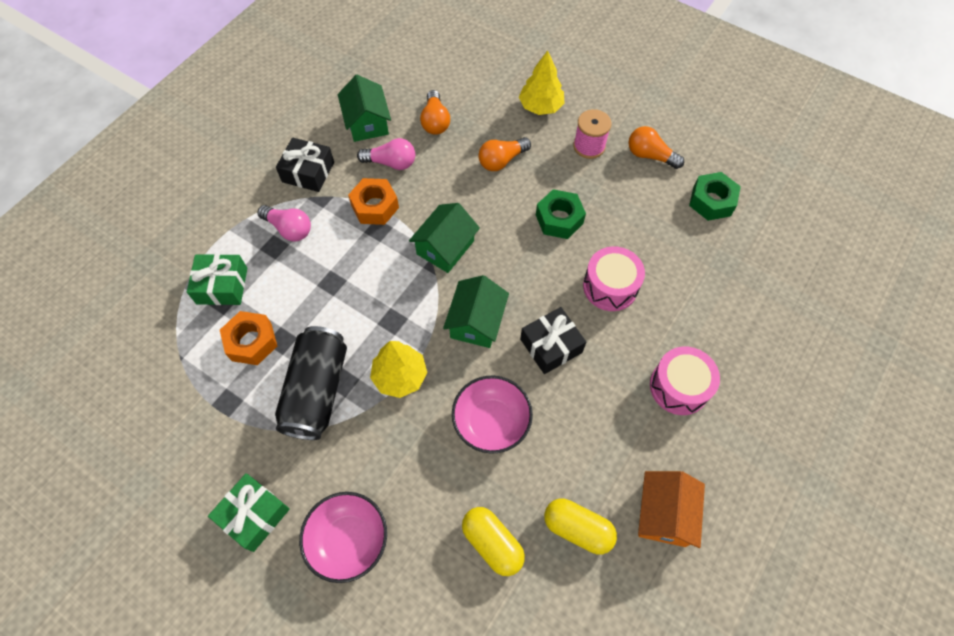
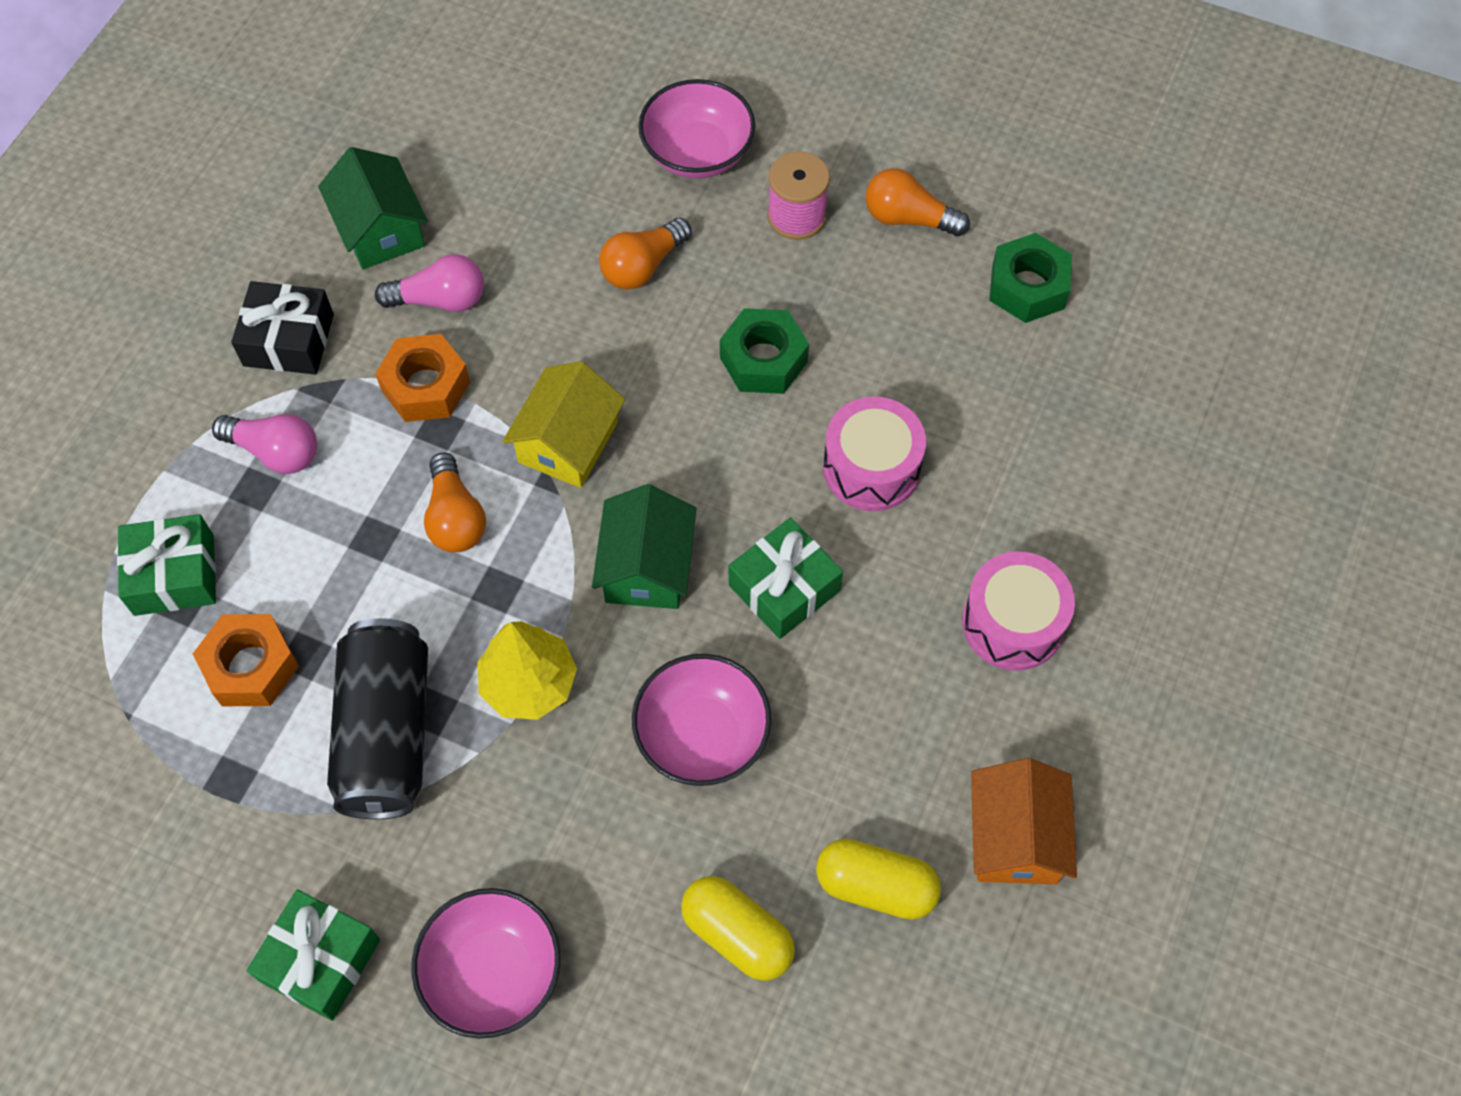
camera: 10 degrees left, 0 degrees up
green house [409,203,480,273] -> yellow house [503,361,626,488]
orange light bulb [420,90,450,135] -> orange light bulb moved to [424,452,486,552]
yellow tree [519,50,565,115] -> pink bowl [638,79,755,179]
black gift [520,307,586,374] -> green gift [729,518,843,639]

